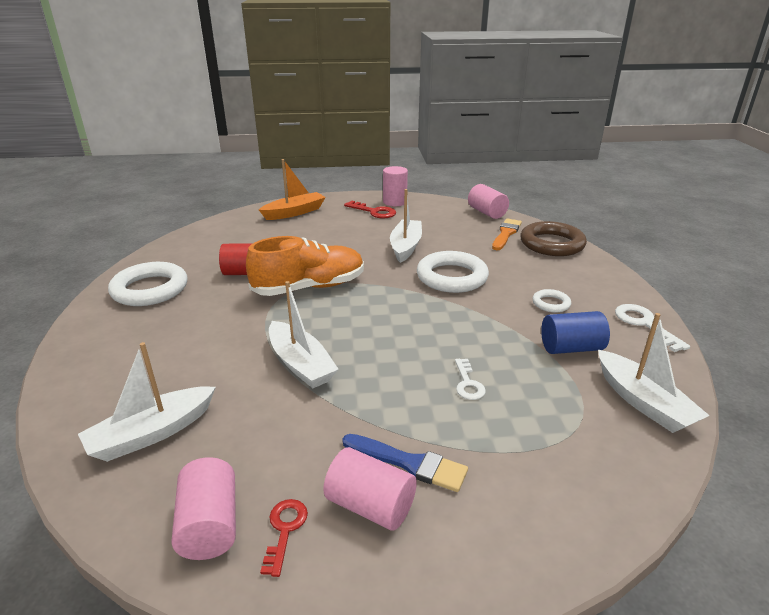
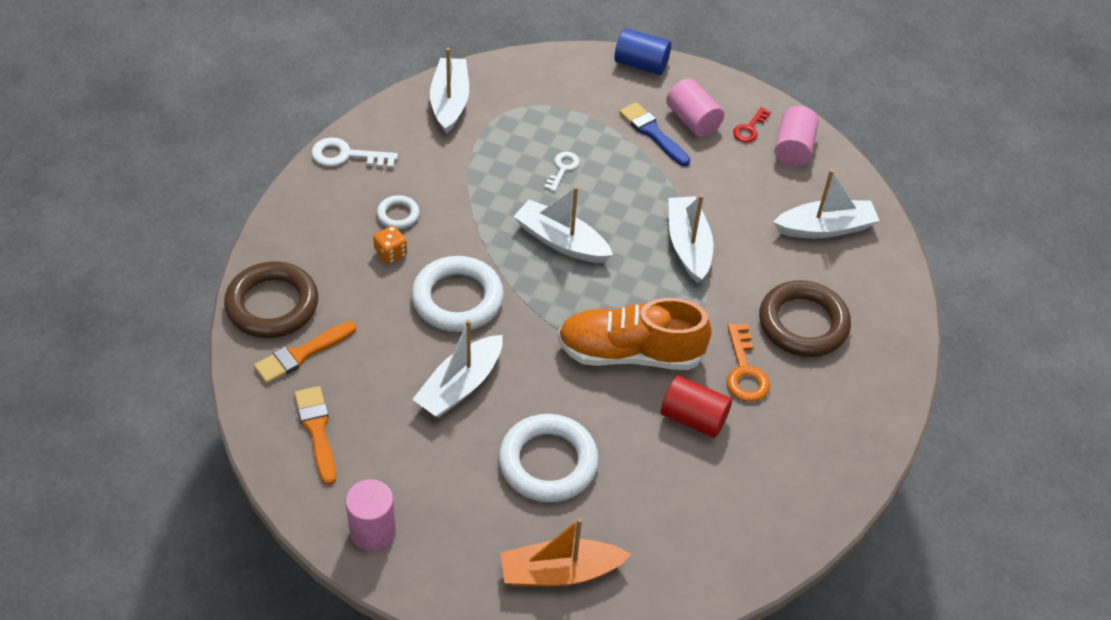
camera: 155 degrees left, 20 degrees up
white ring [108,262,188,306] -> white ring moved to [499,414,599,502]
red key [344,201,396,219] -> none
pink cylinder [468,184,509,219] -> none
blue cylinder [541,311,610,354] -> blue cylinder moved to [614,28,671,75]
white key [615,304,690,352] -> white key turned 90 degrees clockwise [312,137,398,168]
none -> orange brush [294,386,336,485]
none -> orange dice [373,226,407,264]
none -> white boat [513,186,613,263]
none -> orange key [727,323,770,402]
none -> brown ring [759,280,851,357]

